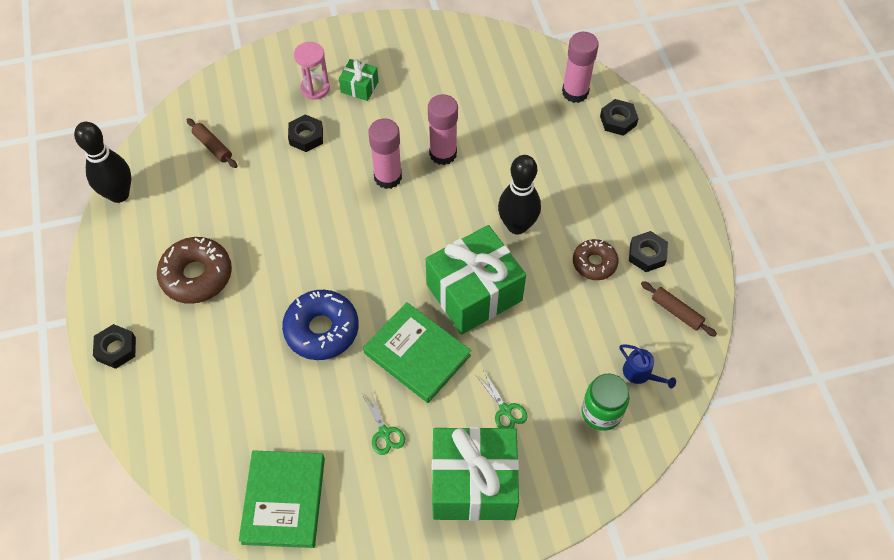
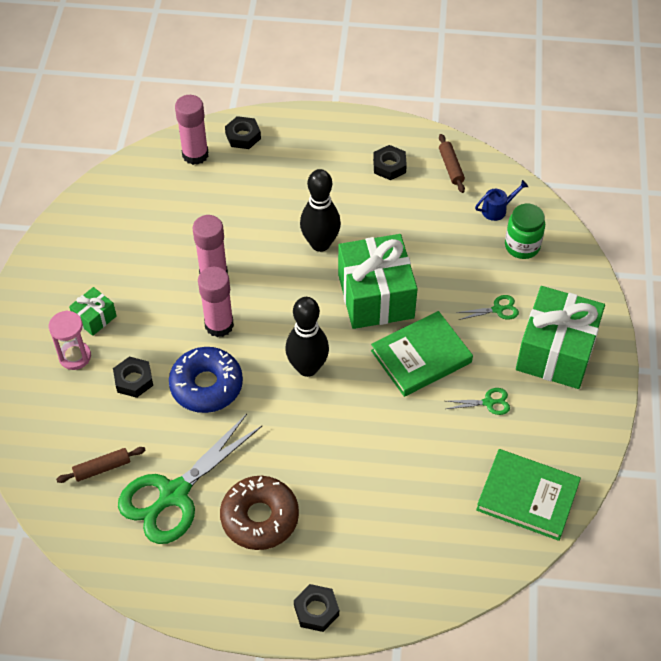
camera: 70 degrees left, 5 degrees down
black bowling pin [74,122,131,203] -> black bowling pin moved to [285,297,329,377]
blue donut [282,290,359,360] -> blue donut moved to [169,347,243,413]
brown donut [573,239,618,280] -> none
brown rolling pin [641,281,717,337] -> brown rolling pin turned 75 degrees counterclockwise [439,134,465,193]
none -> green scissors [118,414,262,544]

